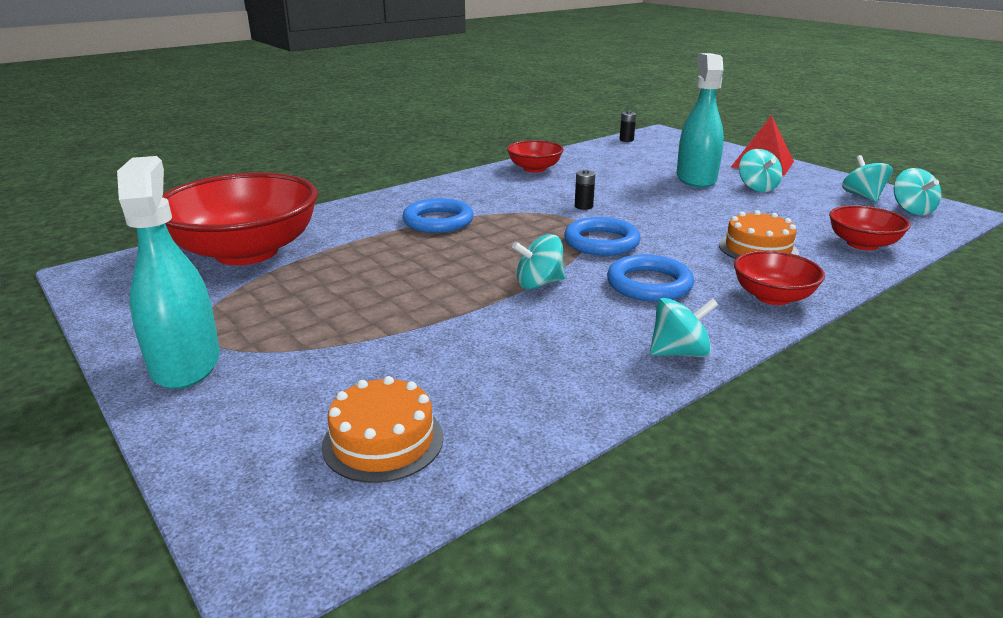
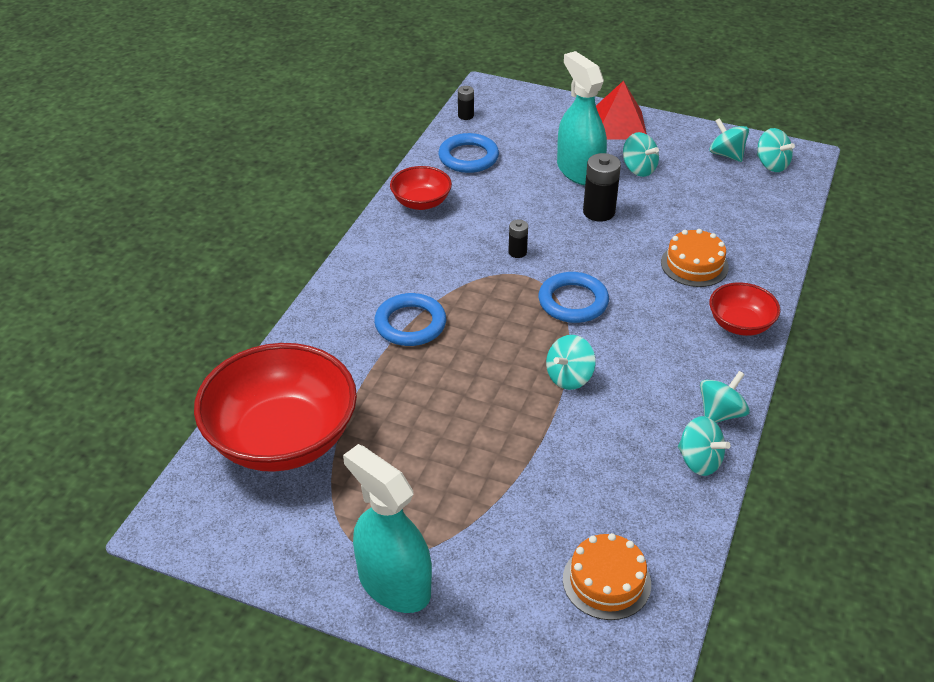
camera: 30 degrees left, 15 degrees up
blue ring [607,254,694,302] -> blue ring moved to [438,133,499,173]
red bowl [829,205,911,250] -> none
none -> black battery [583,153,621,222]
none -> turquoise spinning top [678,416,730,476]

